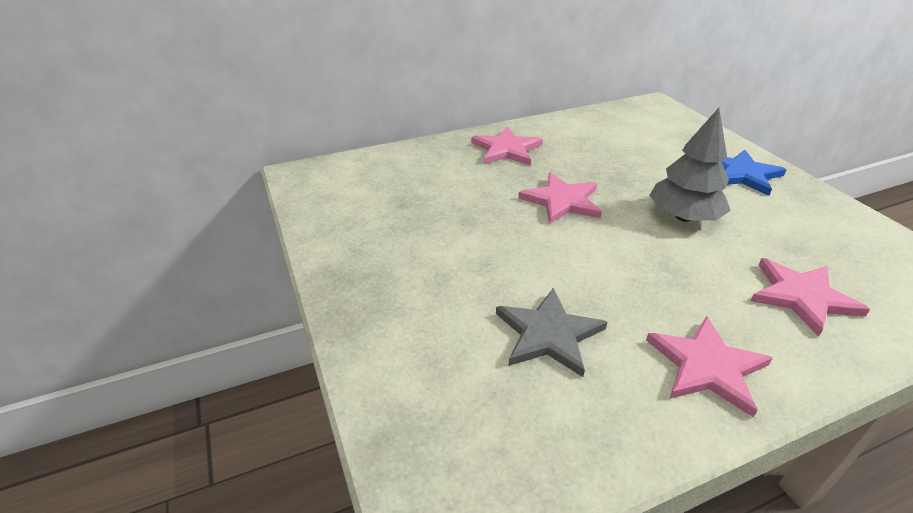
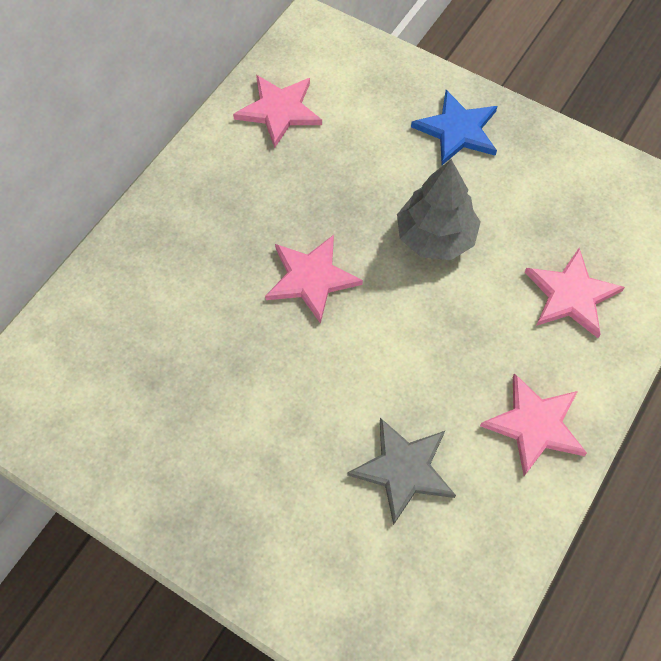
camera: 35 degrees left, 25 degrees up
pink star [471,127,543,166] -> pink star moved to [233,75,322,148]

